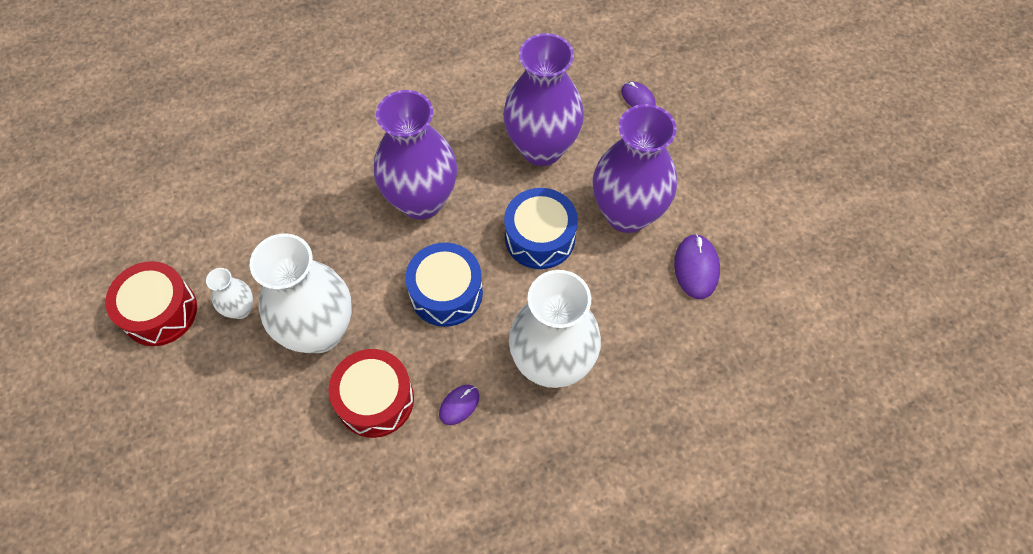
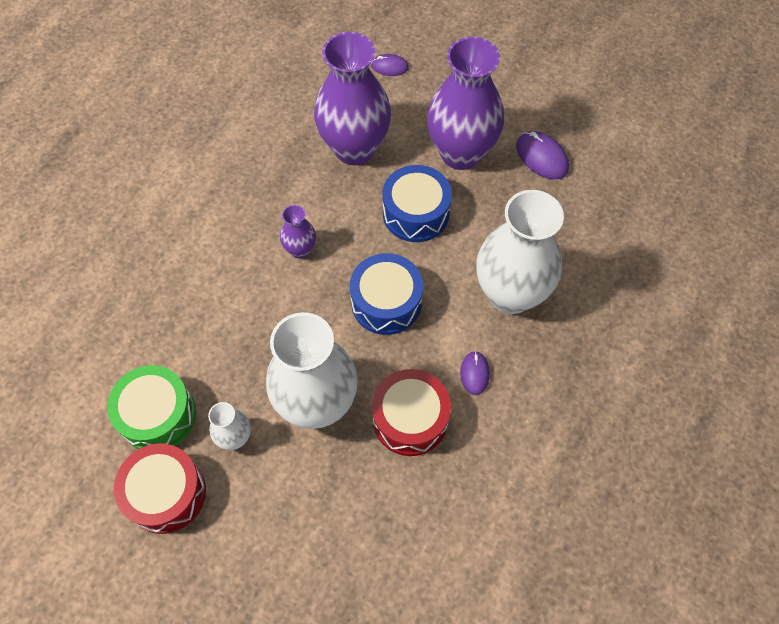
camera: 40 degrees left, 0 degrees up
purple vase [374,90,457,220] -> purple vase [280,205,316,259], size x0.45
none -> green drum [107,365,196,449]

